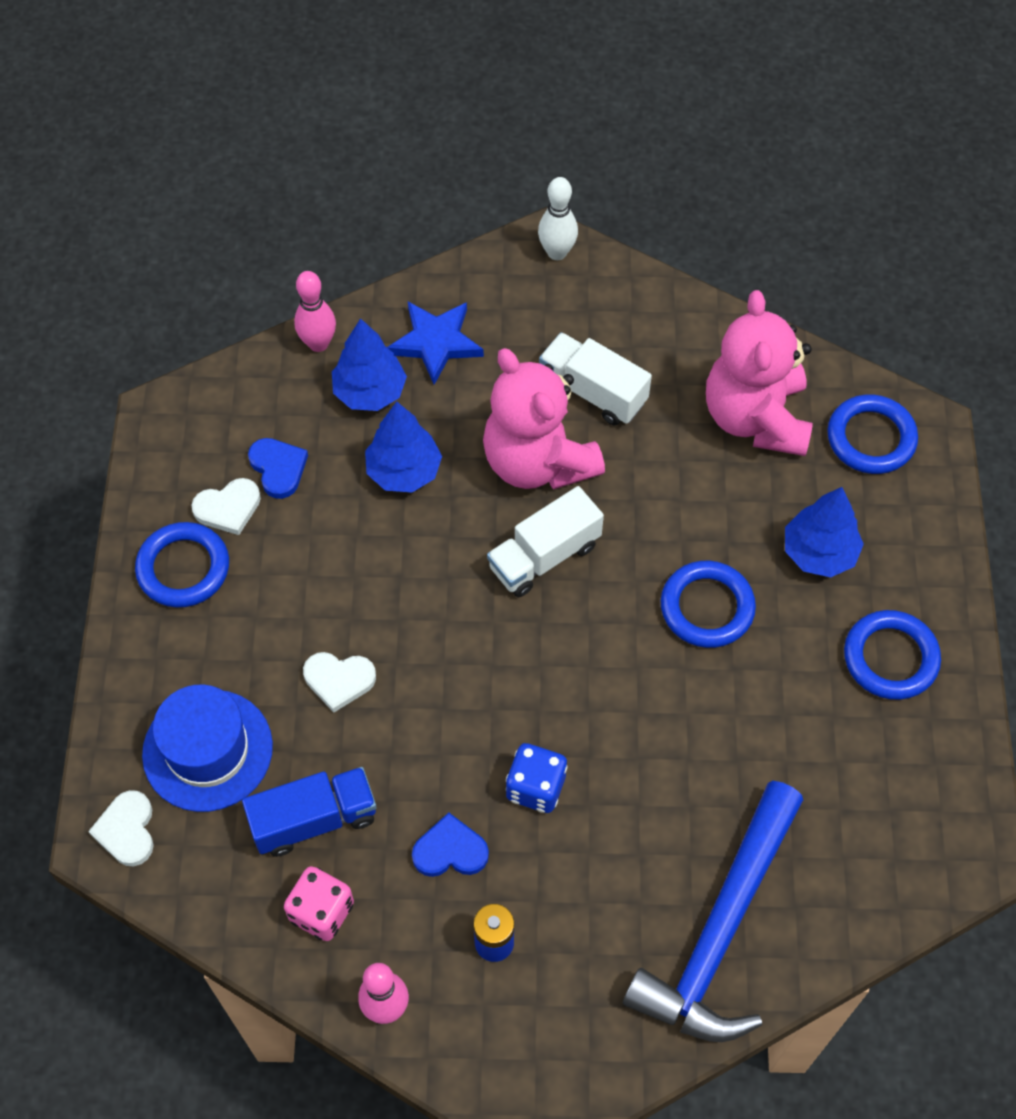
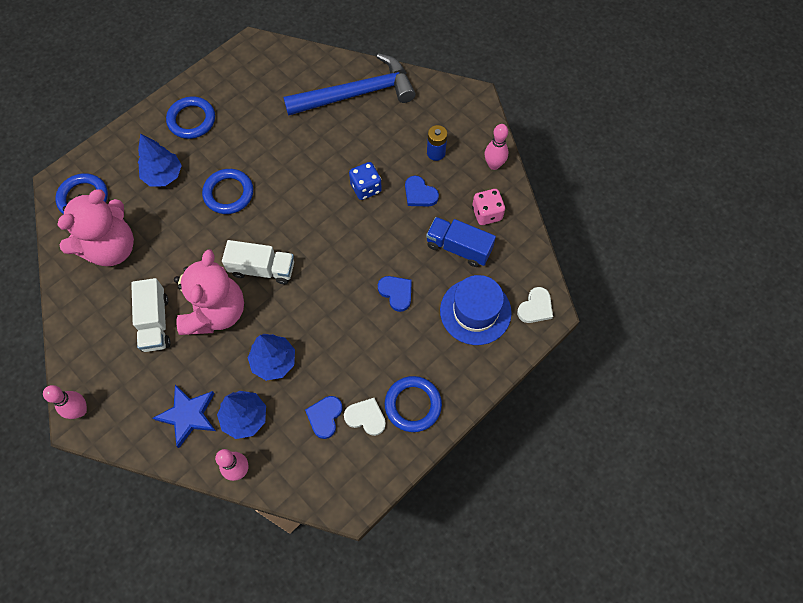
camera: 135 degrees left, 5 degrees up
white heart [303,652,376,712] -> blue heart [378,276,412,312]
white bowling pin [538,177,578,260] -> pink bowling pin [43,385,87,419]

